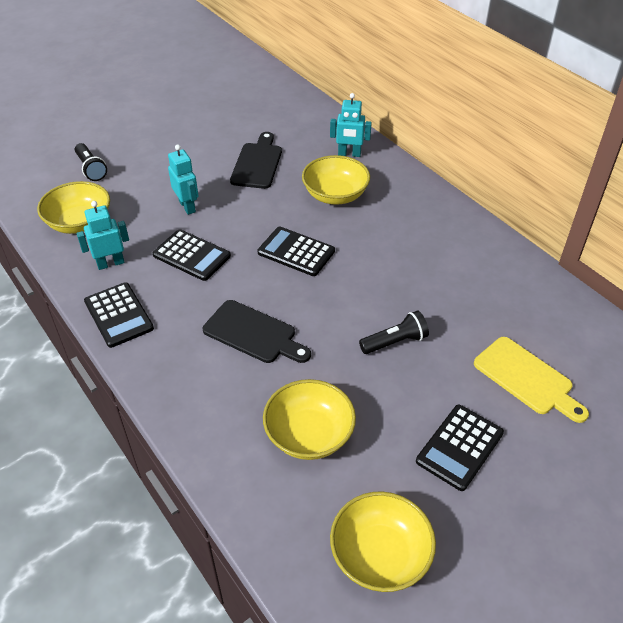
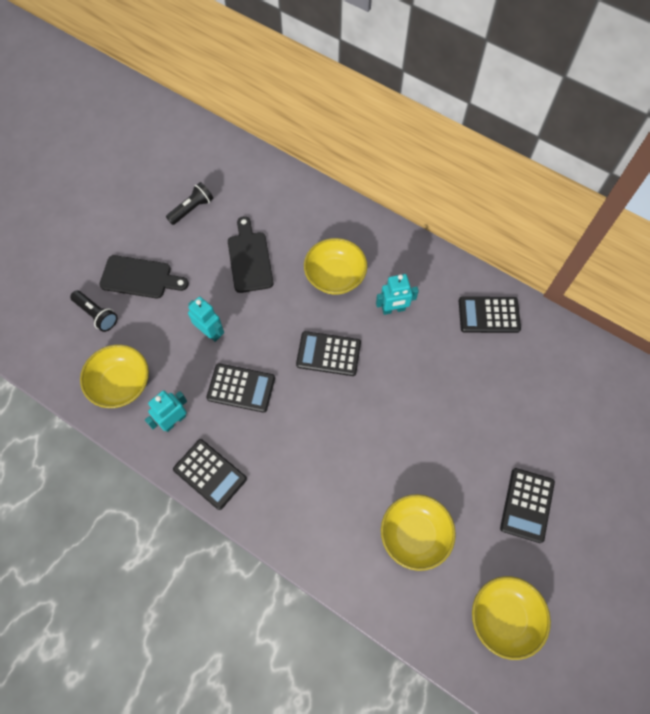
camera: 20 degrees left, 20 degrees up
black cutting board [203,300,311,363] -> black cutting board moved to [99,255,189,299]
turquoise robot [330,93,372,157] -> turquoise robot moved to [376,274,419,315]
black flashlight [359,311,429,354] -> black flashlight moved to [166,182,213,225]
yellow cutting board [474,337,589,423] -> none
none -> black calculator [459,296,521,333]

